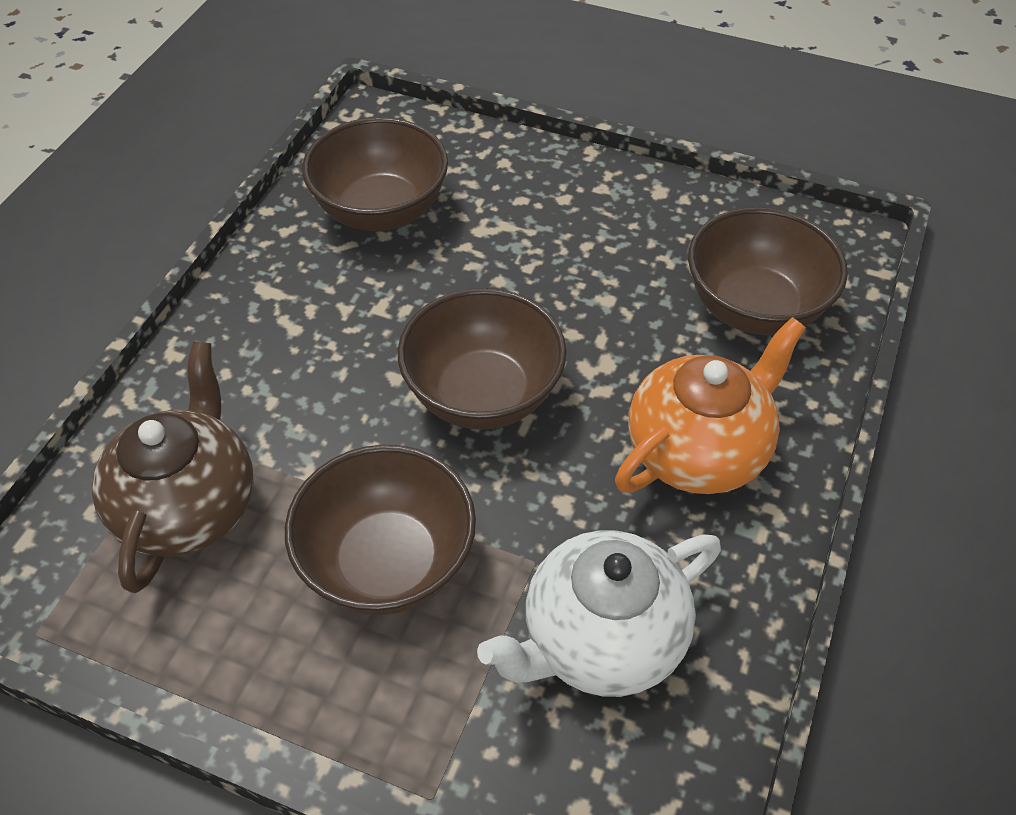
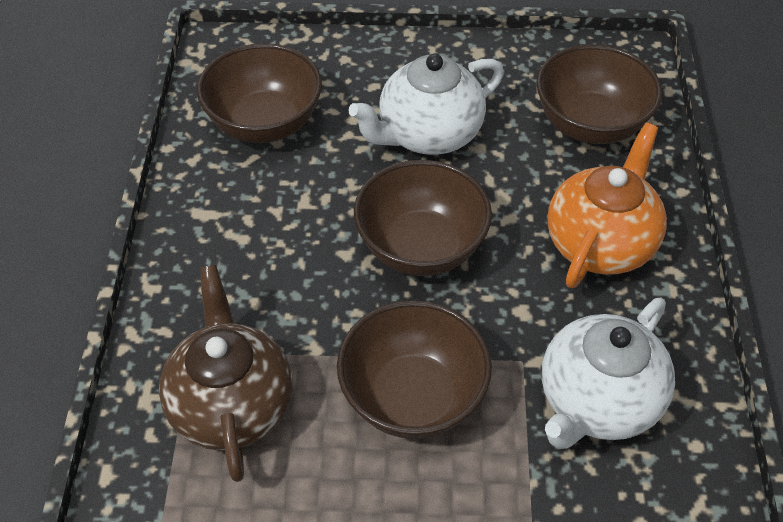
camera: 20 degrees left, 0 degrees up
none -> white teapot [348,54,504,155]

